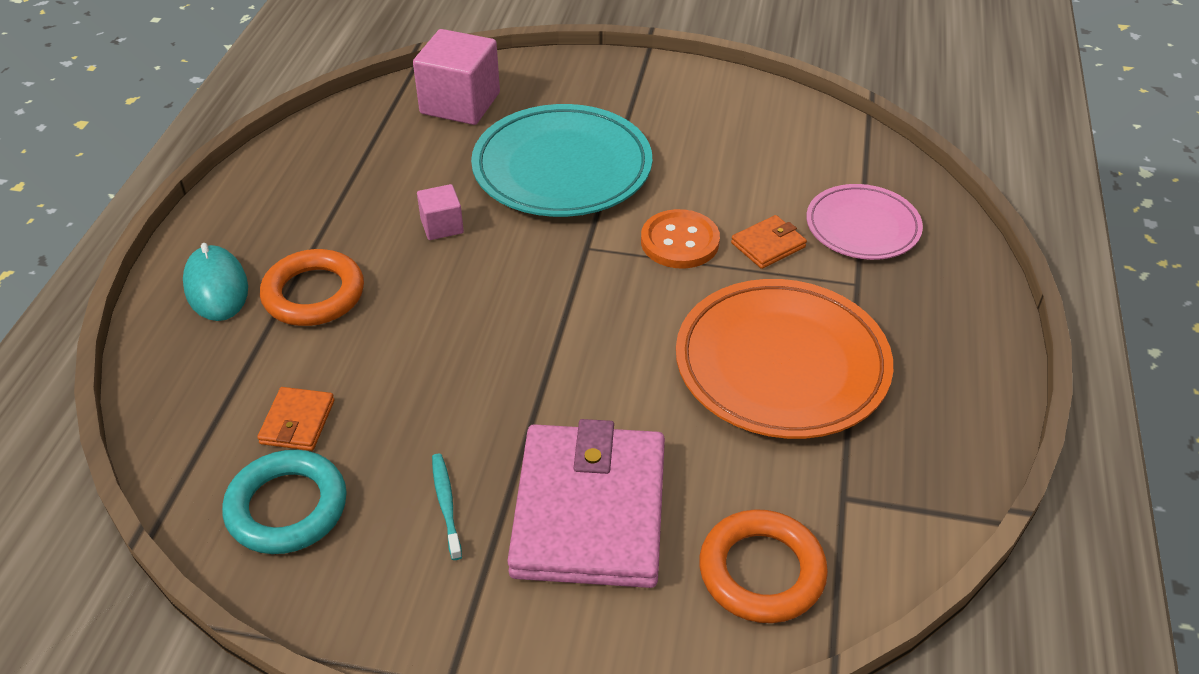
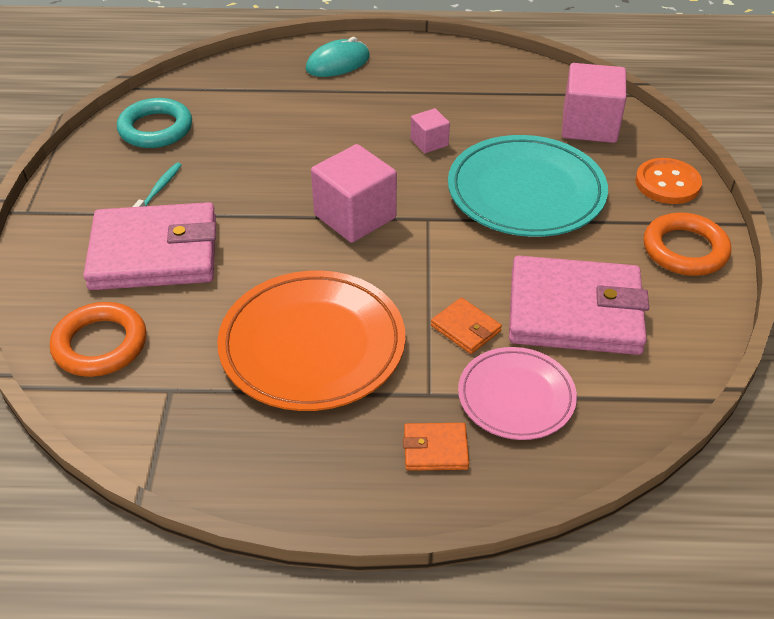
camera: 80 degrees right, 0 degrees up
orange wallet [257,387,334,451] -> orange wallet moved to [403,423,469,471]
orange ring [260,249,364,326] -> orange ring moved to [644,213,731,276]
turquoise toothbrush [432,454,462,560] -> turquoise toothbrush turned 45 degrees counterclockwise [133,162,182,207]
orange button [641,209,720,269] -> orange button moved to [635,158,702,204]
none -> pink cube [311,144,397,243]
none -> pink wallet [509,256,649,355]

